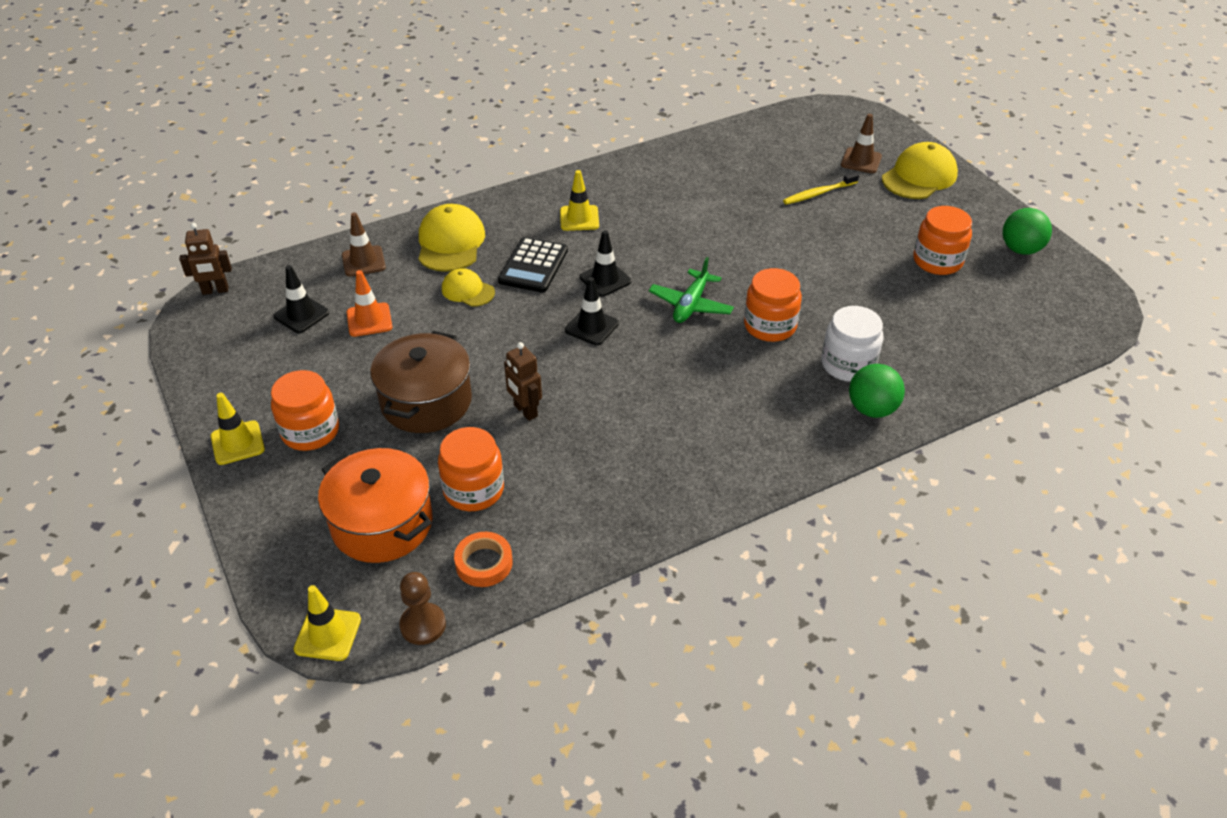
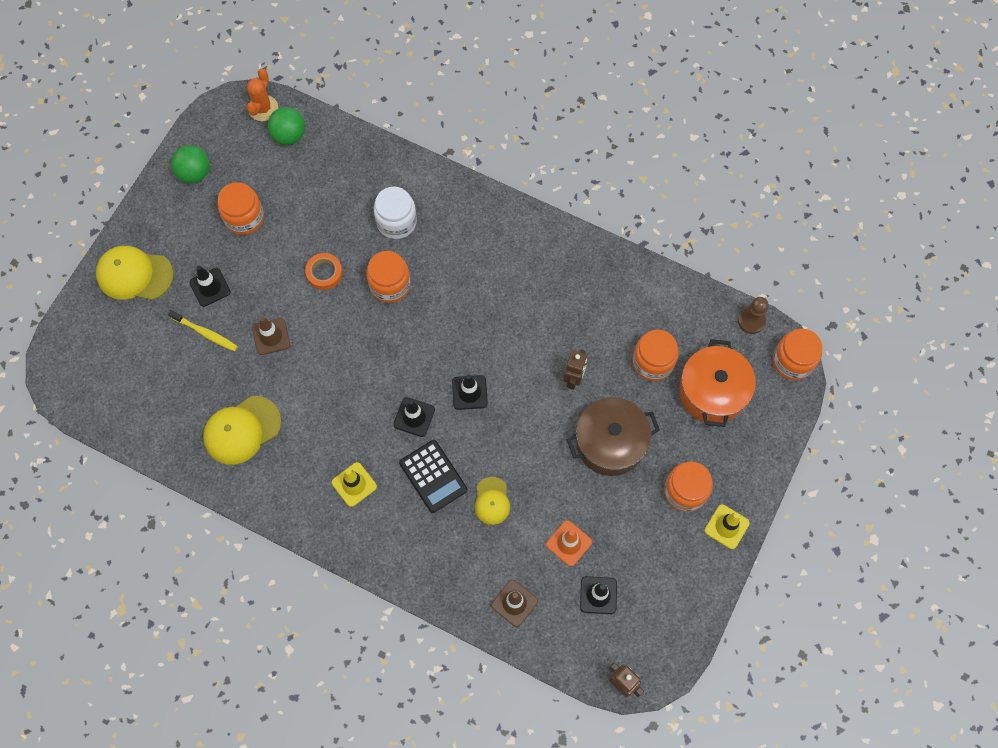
camera: 125 degrees left, 25 degrees up
yellow traffic cone [294,585,361,661] -> orange jar [773,329,823,380]
yellow cap [419,204,485,272] -> yellow cap moved to [203,396,281,465]
orange tape [454,532,513,587] -> orange tape moved to [305,253,343,290]
black calculator [498,237,568,293] -> black calculator turned 75 degrees clockwise [399,440,467,513]
green plane [649,257,734,323] -> none
brown traffic cone [841,114,882,173] -> brown traffic cone moved to [252,317,290,355]
green ball [849,364,905,418] -> green ball moved to [267,107,305,145]
none -> black traffic cone [189,266,231,307]
none -> orange cactus [247,68,278,121]

